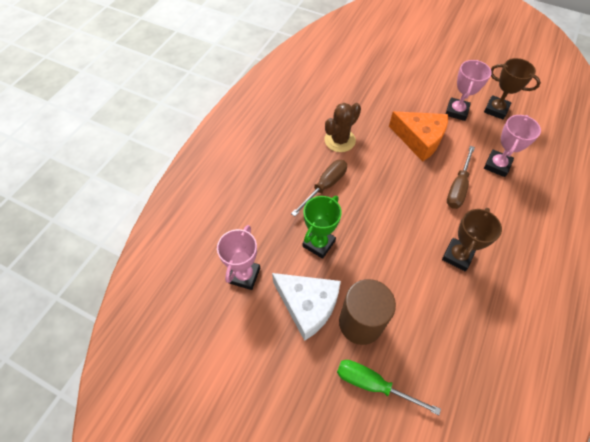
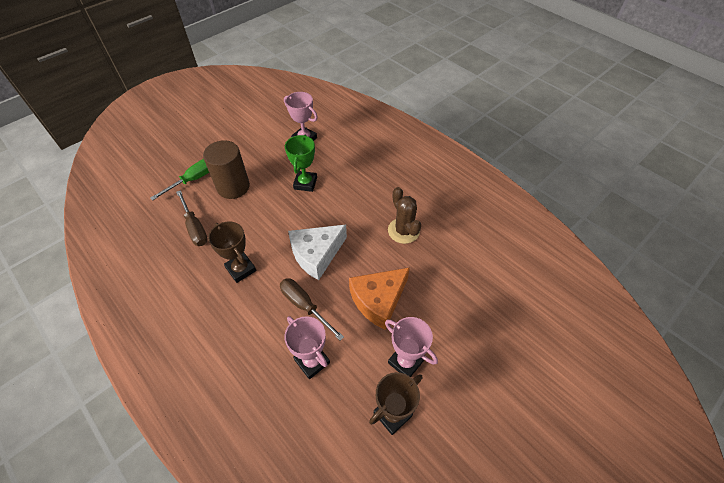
camera: 110 degrees right, 5 degrees down
white cheese [272,273,341,341] -> white cheese moved to [288,225,347,280]
brown screwdriver [291,160,347,216] -> brown screwdriver moved to [176,190,208,246]
green trophy [303,196,342,259] -> green trophy turned 45 degrees clockwise [285,134,317,192]

